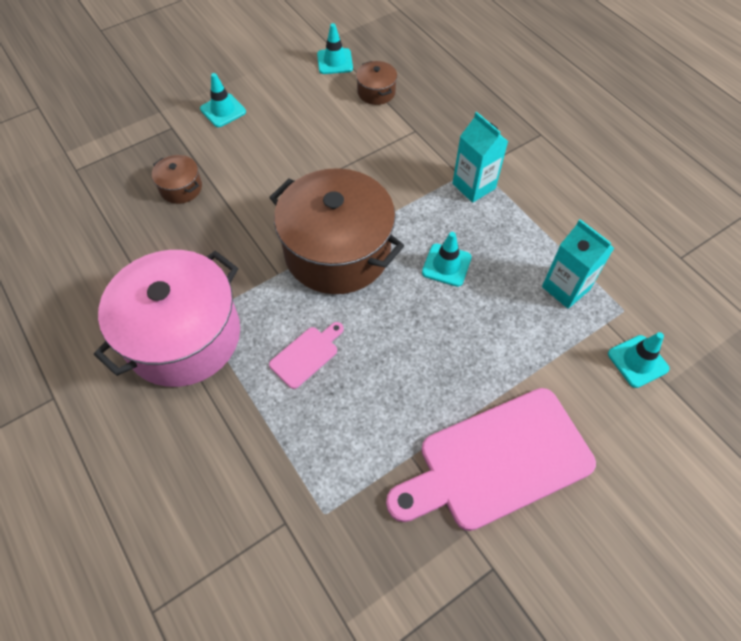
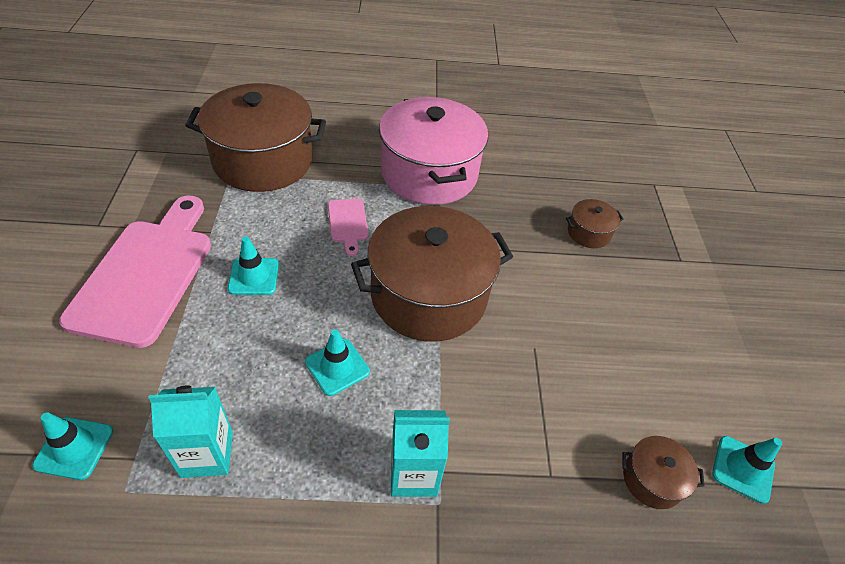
camera: 120 degrees right, 10 degrees down
turquoise traffic cone [200,73,246,127] -> turquoise traffic cone moved to [228,236,279,295]
none -> brown pot [185,83,326,192]

